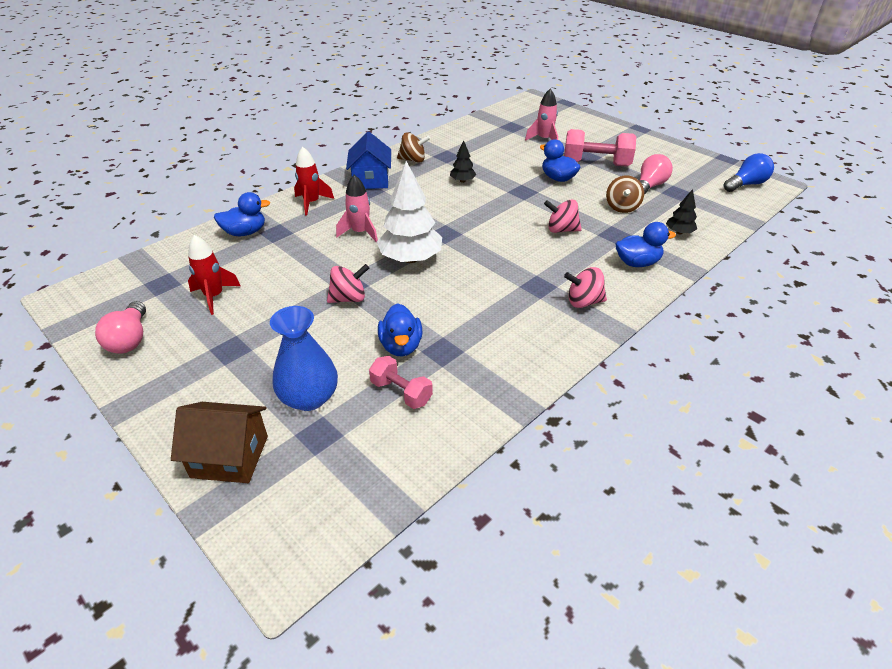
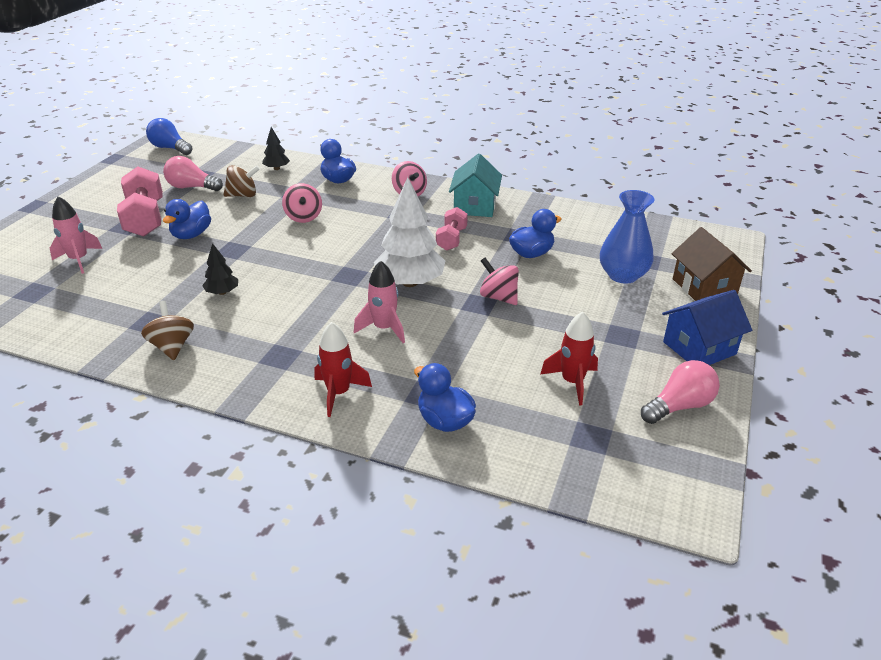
camera: 115 degrees left, 5 degrees down
blue house [346,132,391,189] -> blue house moved to [662,290,752,365]
pink dumbbell [369,356,433,409] -> pink dumbbell moved to [436,207,468,251]
none -> turquoise house [449,153,502,217]

